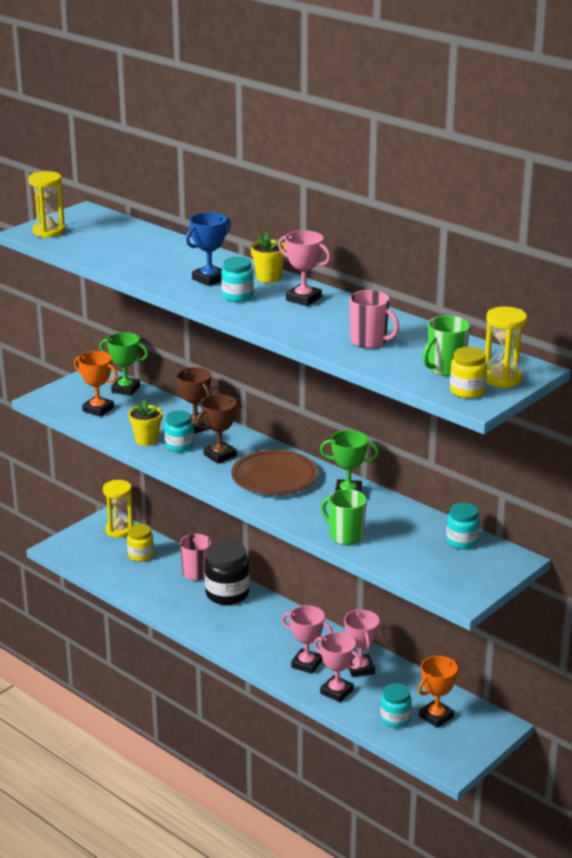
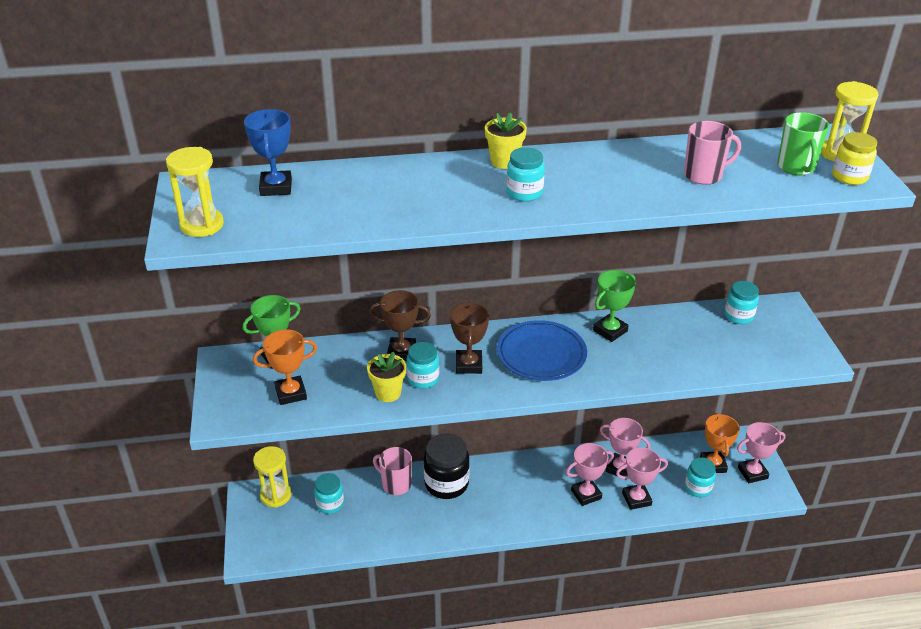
camera: 50 degrees left, 10 degrees up
yellow jar [127,524,154,562] -> turquoise jar [314,473,344,514]
blue trophy [186,212,231,286] -> blue trophy moved to [244,109,292,196]
brown plate [231,450,318,495] -> blue plate [497,320,587,381]
pink trophy [278,230,331,306] -> pink trophy moved to [737,422,786,483]
green mug [321,489,367,545] -> none

